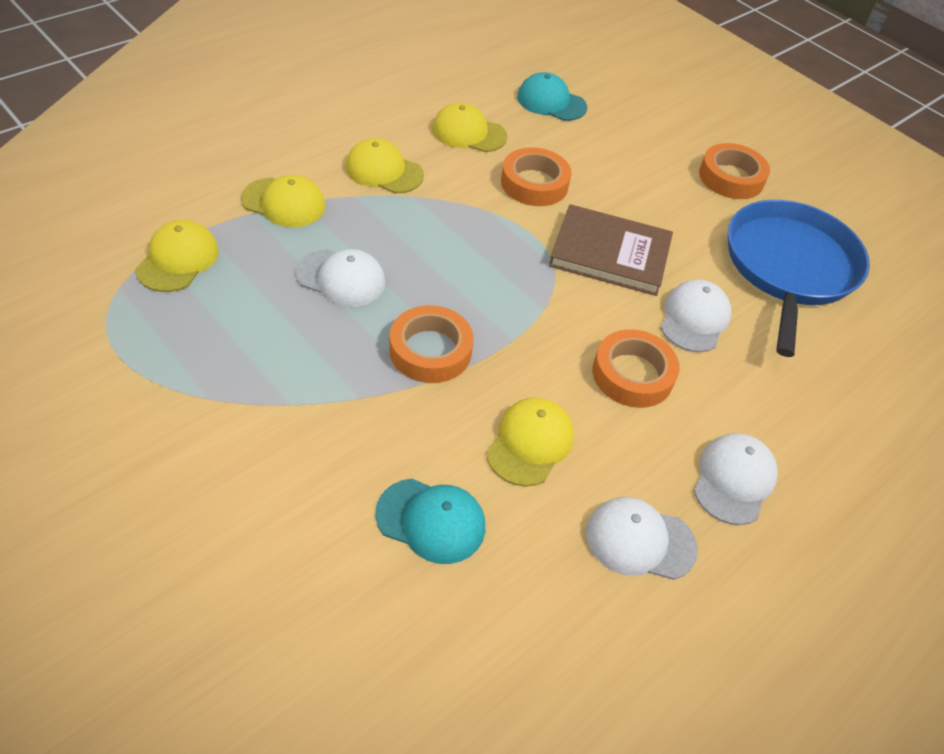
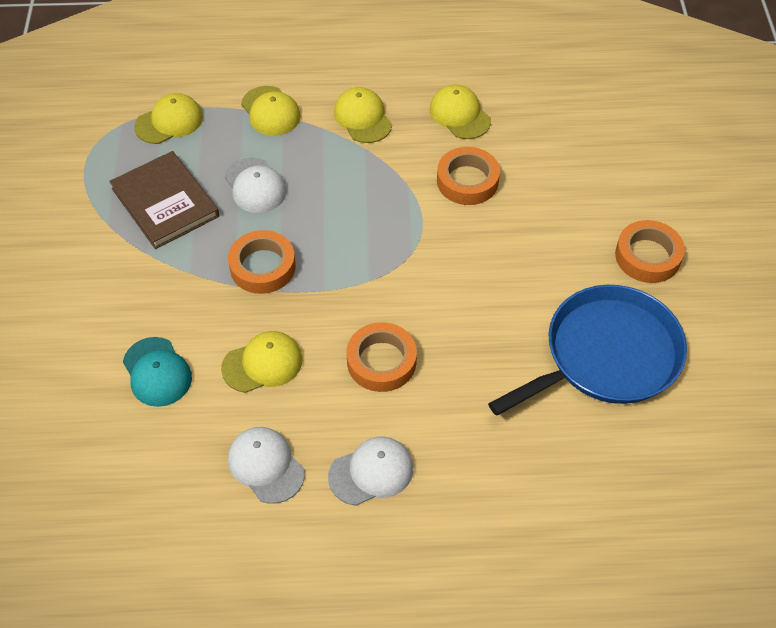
camera: 45 degrees right, 5 degrees up
turquoise cap [517,72,587,121] -> none
brown book [549,204,673,296] -> brown book moved to [109,151,219,249]
white cap [661,279,732,352] -> none

